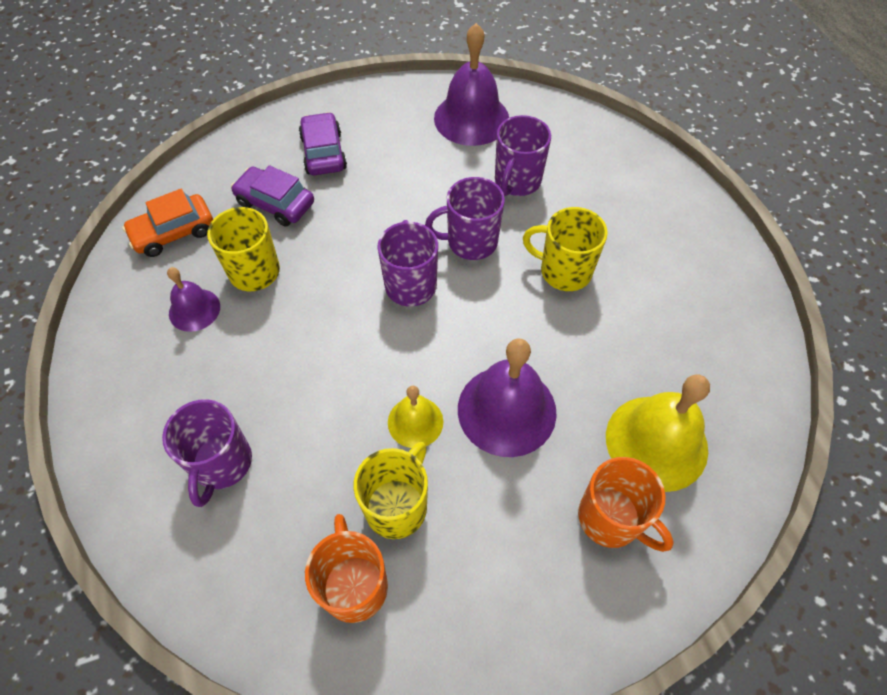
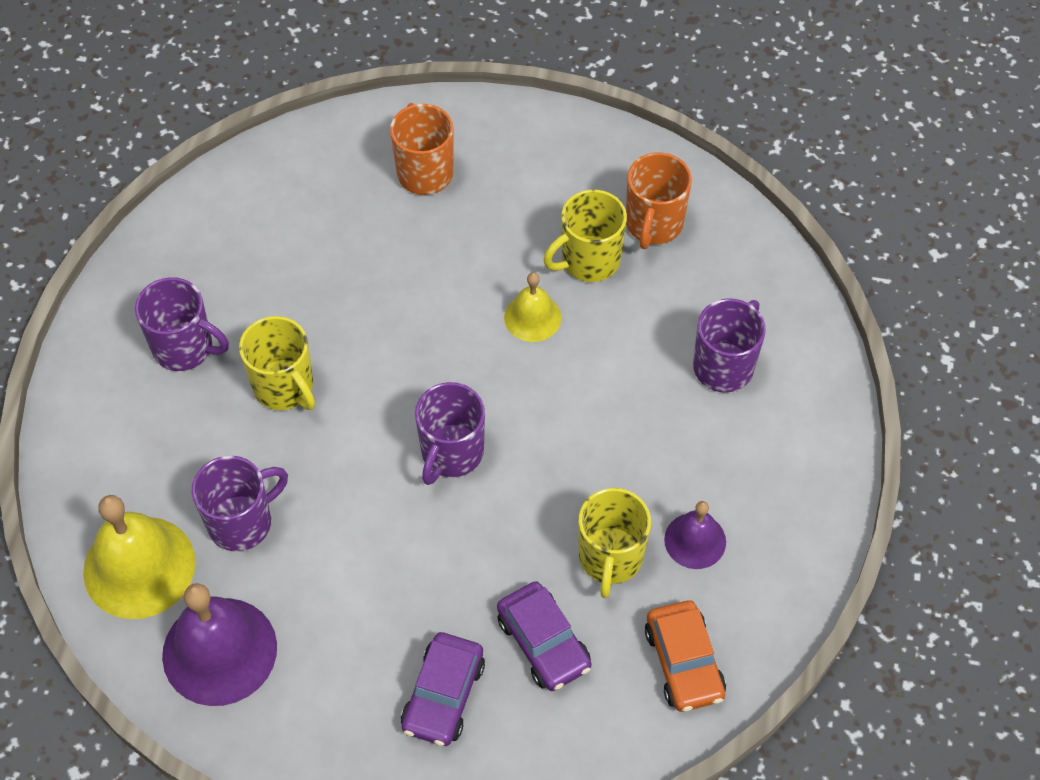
camera: 150 degrees left, 0 degrees up
orange car [122,189,213,257] -> orange car turned 75 degrees clockwise [645,600,726,712]
purple mug [425,177,505,260] -> purple mug moved to [135,277,229,371]
purple bell [458,338,557,457] -> none
yellow bell [606,375,710,492] -> yellow bell moved to [83,495,196,619]

